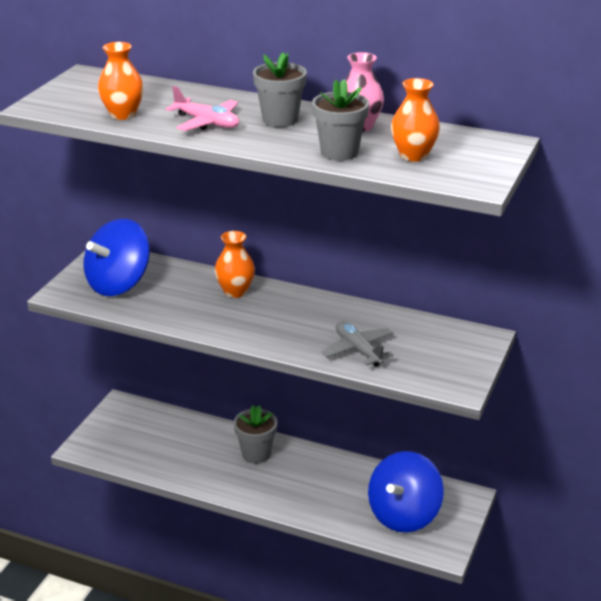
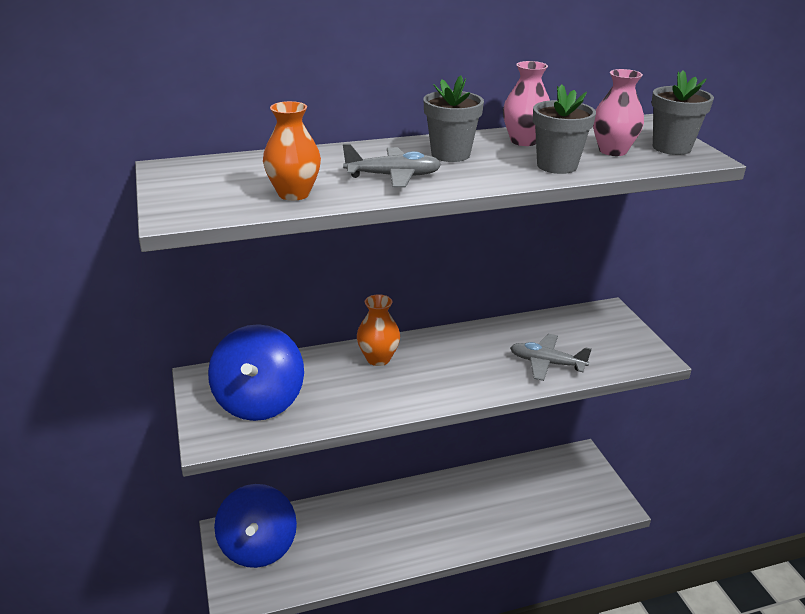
camera: 40 degrees left, 0 degrees up
pink plane [166,86,239,131] -> grey plane [343,144,441,188]
grey flower pot [234,405,277,464] -> grey flower pot moved to [651,70,714,155]
blue spinning top [368,451,444,533] -> blue spinning top moved to [214,484,297,568]
orange vase [391,78,440,162] -> pink vase [593,69,644,156]

